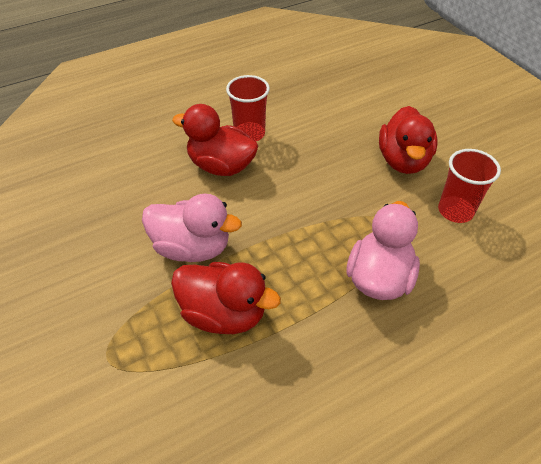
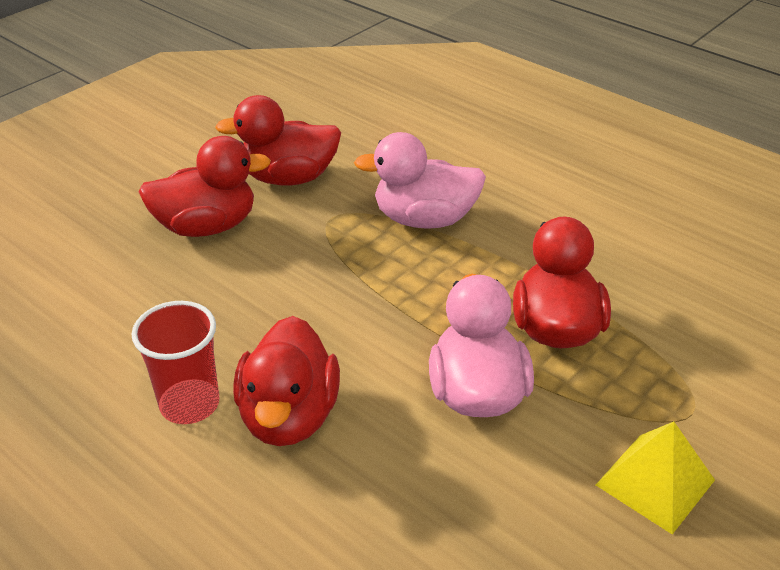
camera: 110 degrees left, 10 degrees down
red cup [438,149,501,223] -> red duck [215,95,341,186]
none -> yellow pyramid [596,422,715,534]

